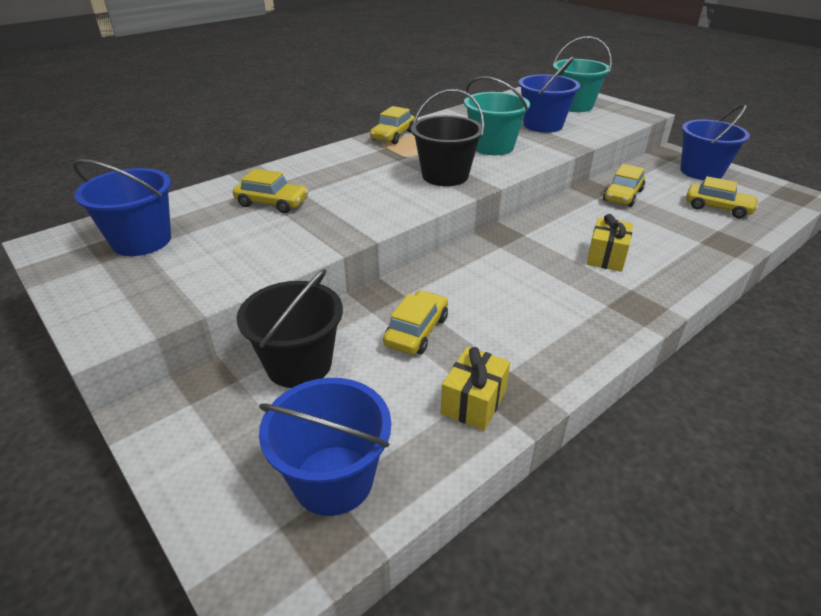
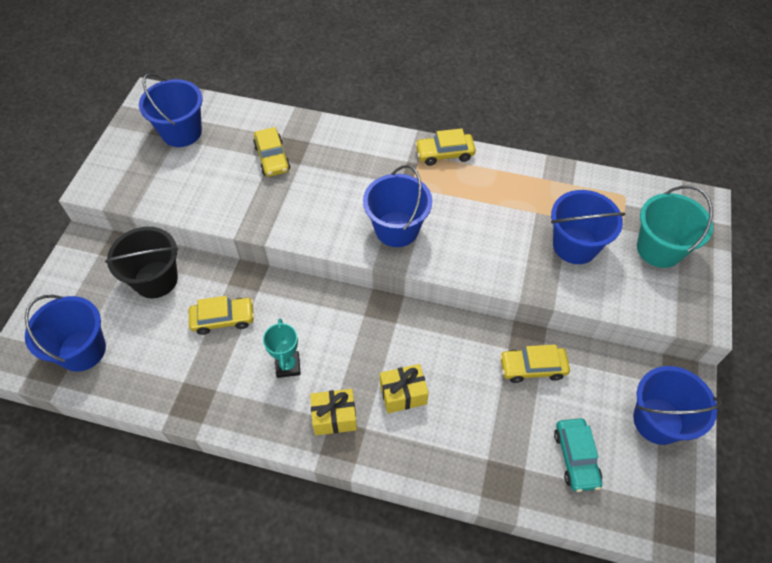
camera: 55 degrees right, 20 degrees up
black bucket [411,89,485,186] -> blue bucket [363,165,432,247]
yellow gift [441,347,510,431] -> yellow gift moved to [310,389,357,435]
turquoise bucket [464,76,530,155] -> none
yellow car [686,176,759,218] -> turquoise car [554,418,602,492]
none -> turquoise trophy [263,318,301,378]

